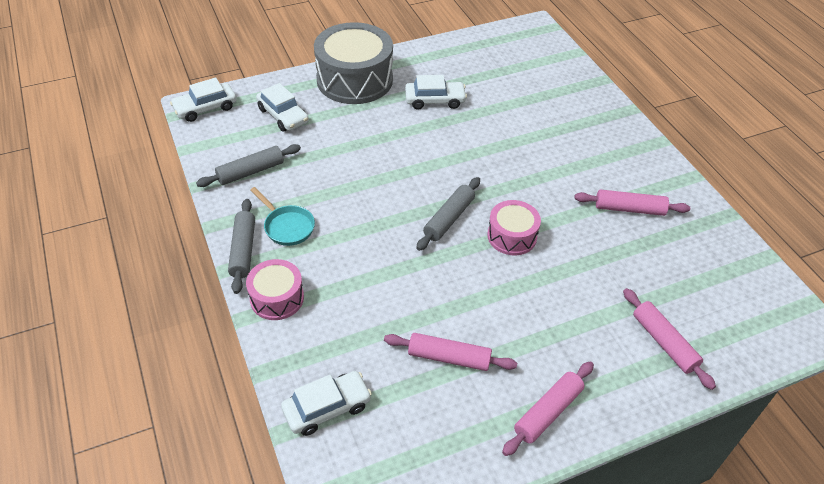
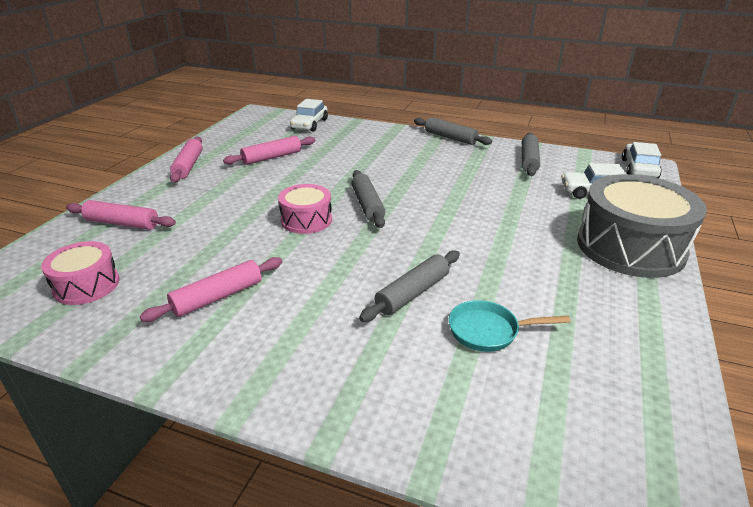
camera: 135 degrees right, 15 degrees down
pink drum [246,259,304,320] -> pink drum moved to [41,241,119,305]
turquoise pan [250,187,315,246] -> turquoise pan moved to [449,300,570,352]
white car [405,75,467,110] -> none
none -> grey rolling pin [359,250,460,322]

